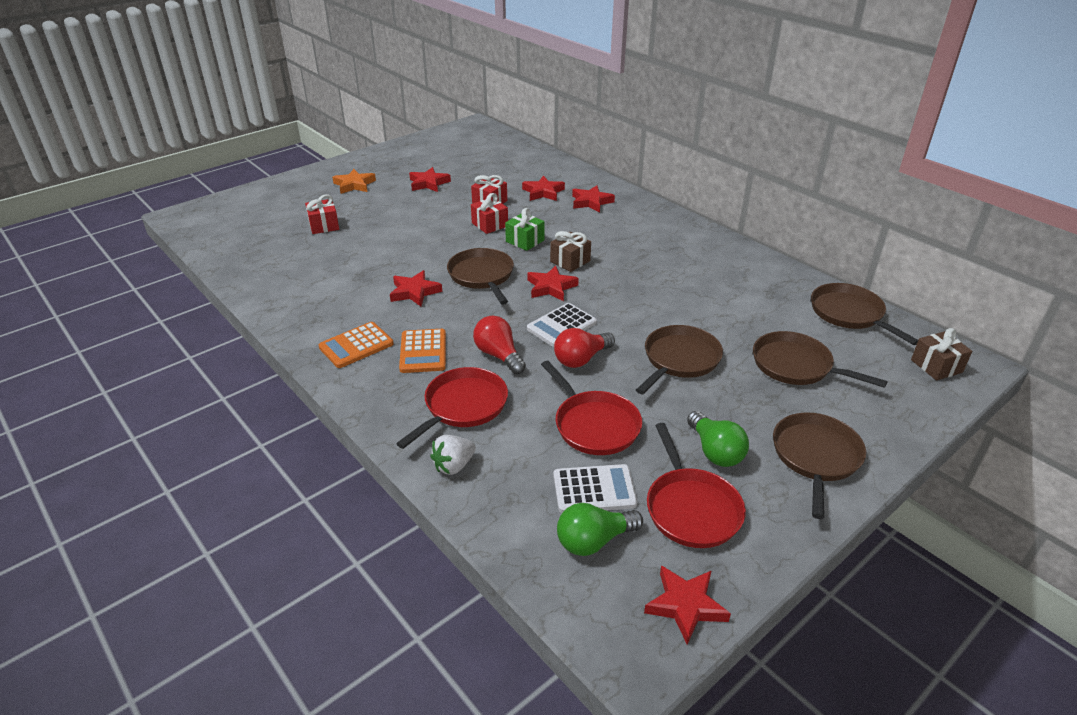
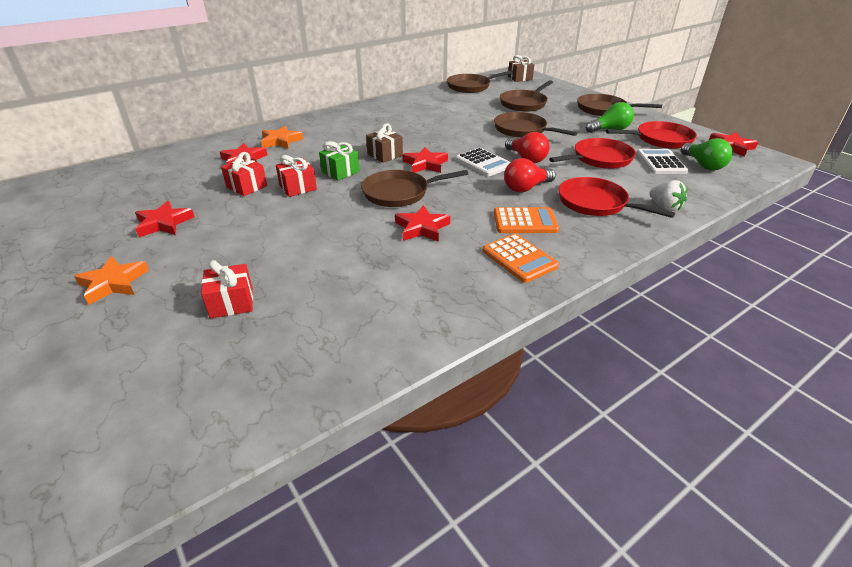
camera: 85 degrees left, 0 degrees up
red star [572,185,615,212] -> orange star [261,125,303,149]

